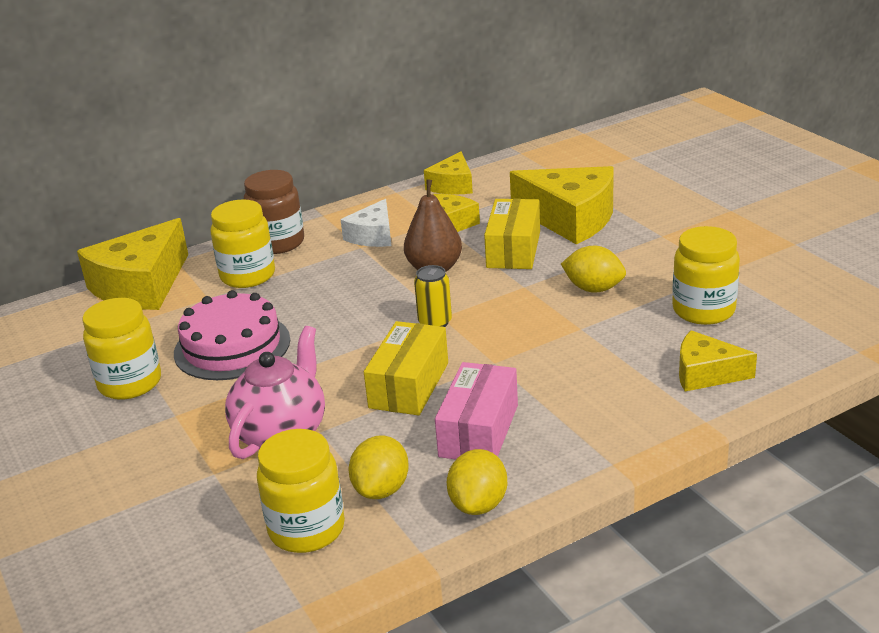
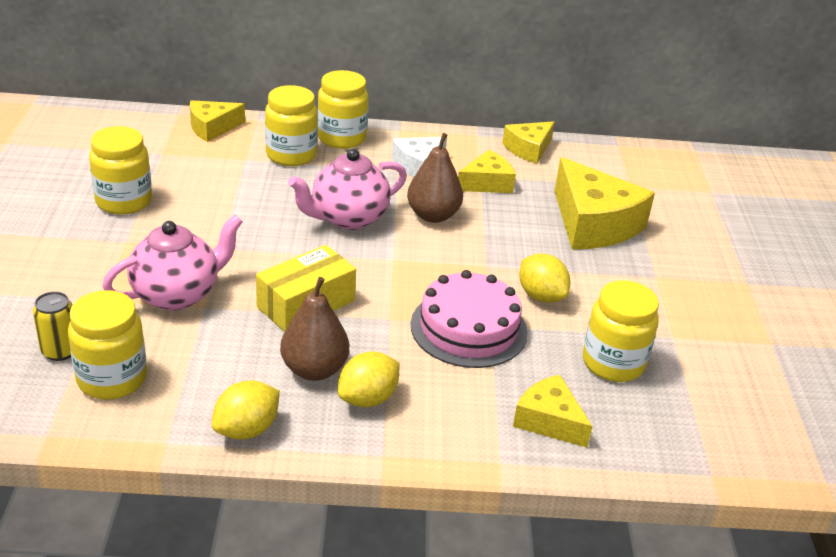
camera: 25 degrees right, 5 degrees up
yellow cheese [77,218,188,310] -> yellow cheese [190,100,245,142], size x0.56
pink cake [174,290,290,380] -> pink cake moved to [410,270,528,368]
brown jar [244,170,304,254] -> yellow jar [317,70,368,149]
yellow lemon [349,436,409,499] -> yellow lemon moved to [338,351,400,407]
yellow can [414,265,452,327] -> yellow can moved to [33,291,73,361]
pink box [435,362,518,459] -> brown pear [280,277,349,381]
yellow box [484,199,540,269] -> none
none -> pink teapot [288,149,407,230]

